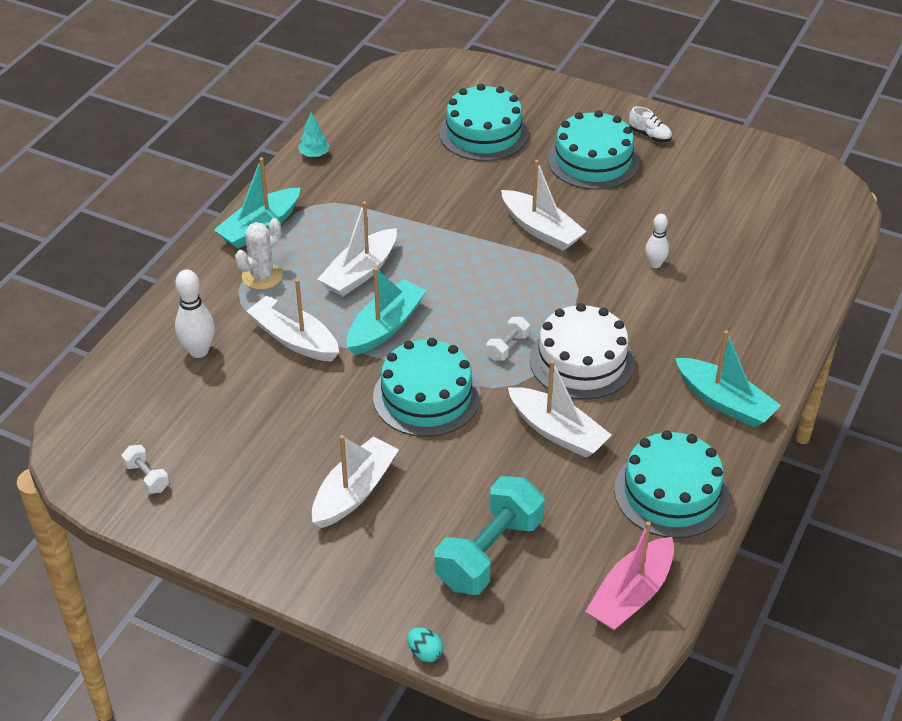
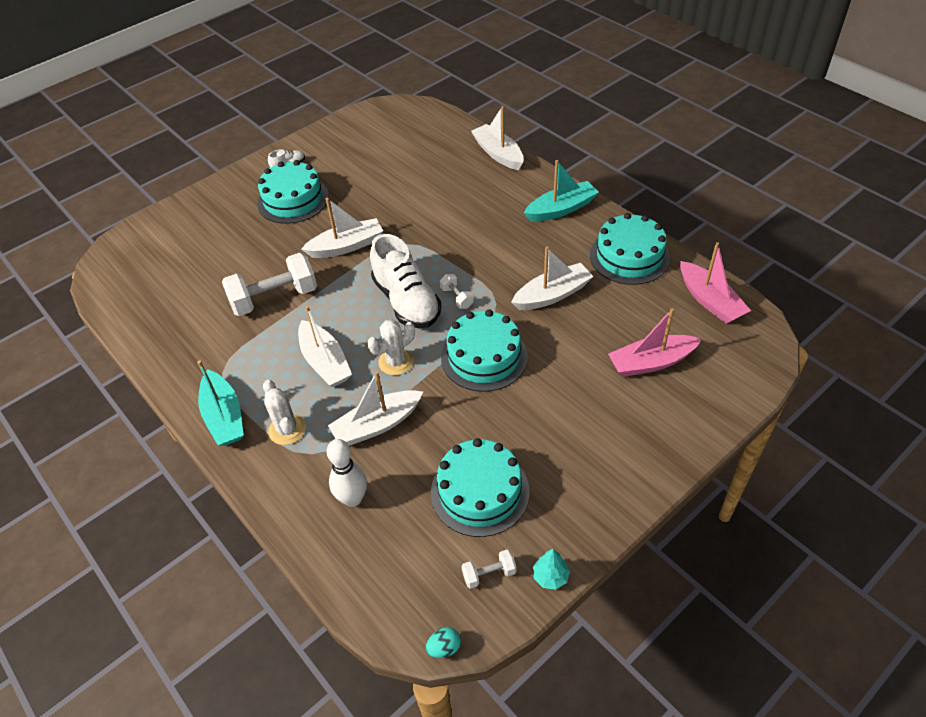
camera: 65 degrees left, 5 degrees up
turquoise tree [298,112,330,157] -> turquoise tree moved to [533,549,570,590]
white boat [312,435,399,528] -> white boat moved to [471,106,524,170]
turquoise boat [347,268,427,355] -> white cactus [367,319,415,375]
turquoise egg [407,627,443,662] -> turquoise egg moved to [426,627,461,658]
turquoise dumbbell [435,476,545,595] -> pink boat [608,308,702,377]
turquoise cake [439,84,529,161] -> turquoise cake moved to [431,438,529,537]
white cake [529,303,635,400] -> none
white bowling pin [645,214,669,268] -> none
none -> white dumbbell [222,253,317,316]
none -> white shoe [370,234,442,329]

